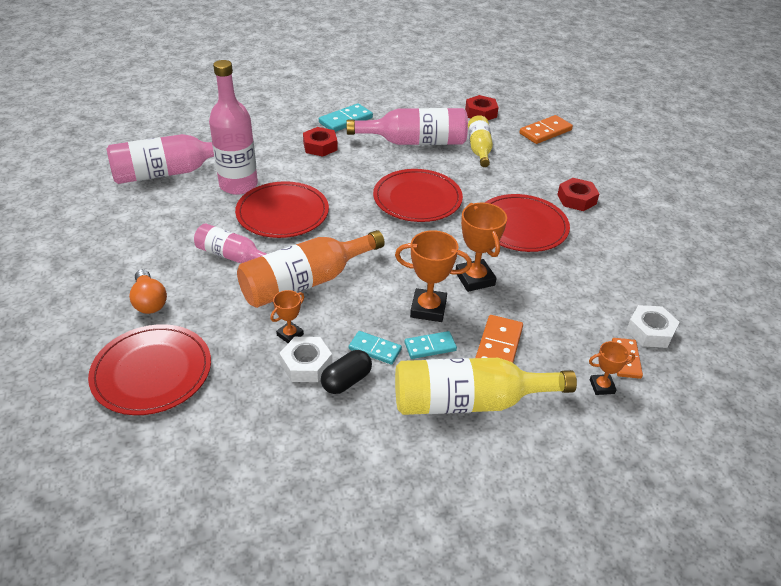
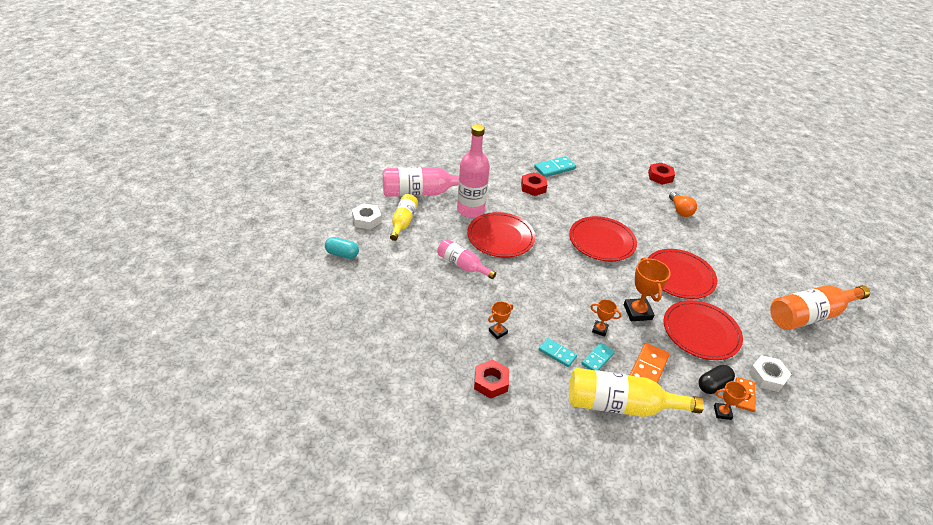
camera: 10 degrees right, 0 degrees up
red plate [88,324,211,415] -> red plate moved to [664,300,743,360]
orange light bulb [129,269,167,314] -> orange light bulb moved to [669,192,697,217]
orange bottle [237,230,385,308] -> orange bottle moved to [770,285,870,330]
white nut [279,337,332,382] -> white nut moved to [352,203,381,230]
black capsule [321,350,372,394] -> black capsule moved to [699,365,735,394]
pink bottle [347,108,468,145] -> none
orange trophy [395,230,472,322] -> orange trophy [591,299,622,337], size x0.57
turquoise domino [404,331,457,359] -> turquoise domino turned 45 degrees counterclockwise [581,343,615,371]
yellow bottle [468,115,493,167] -> yellow bottle moved to [390,194,418,241]
orange domino [519,115,573,144] -> none
red nut [557,178,600,211] -> red nut moved to [474,360,509,399]
none -> turquoise capsule [325,237,359,259]

